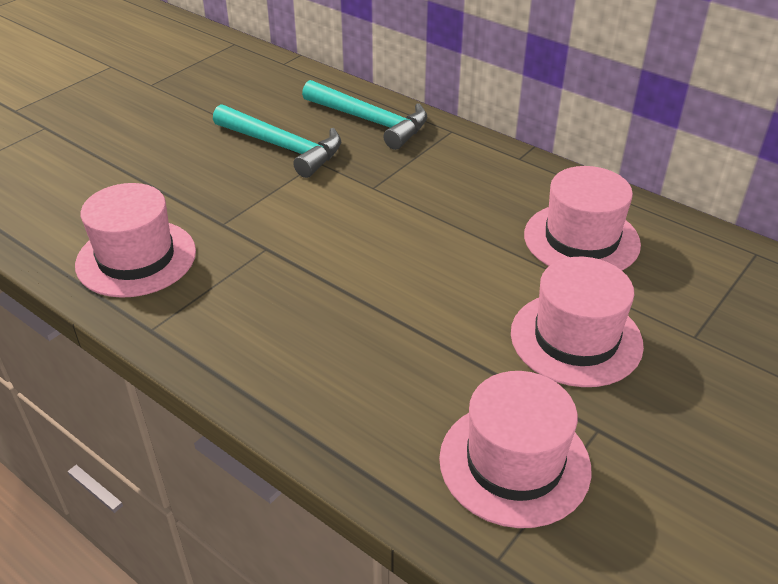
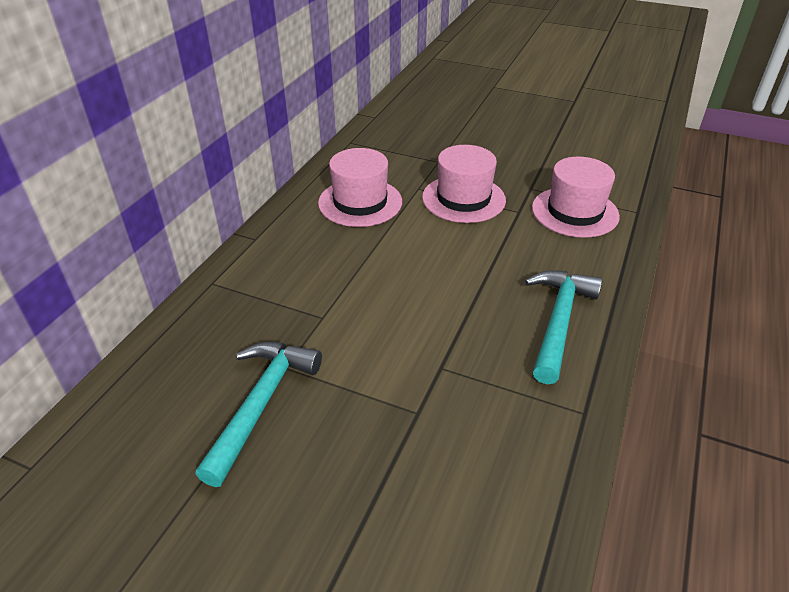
camera: 105 degrees left, 0 degrees up
pink hat [75,183,196,298] -> none
turquoise hammer [302,80,427,150] -> turquoise hammer moved to [525,270,603,384]

